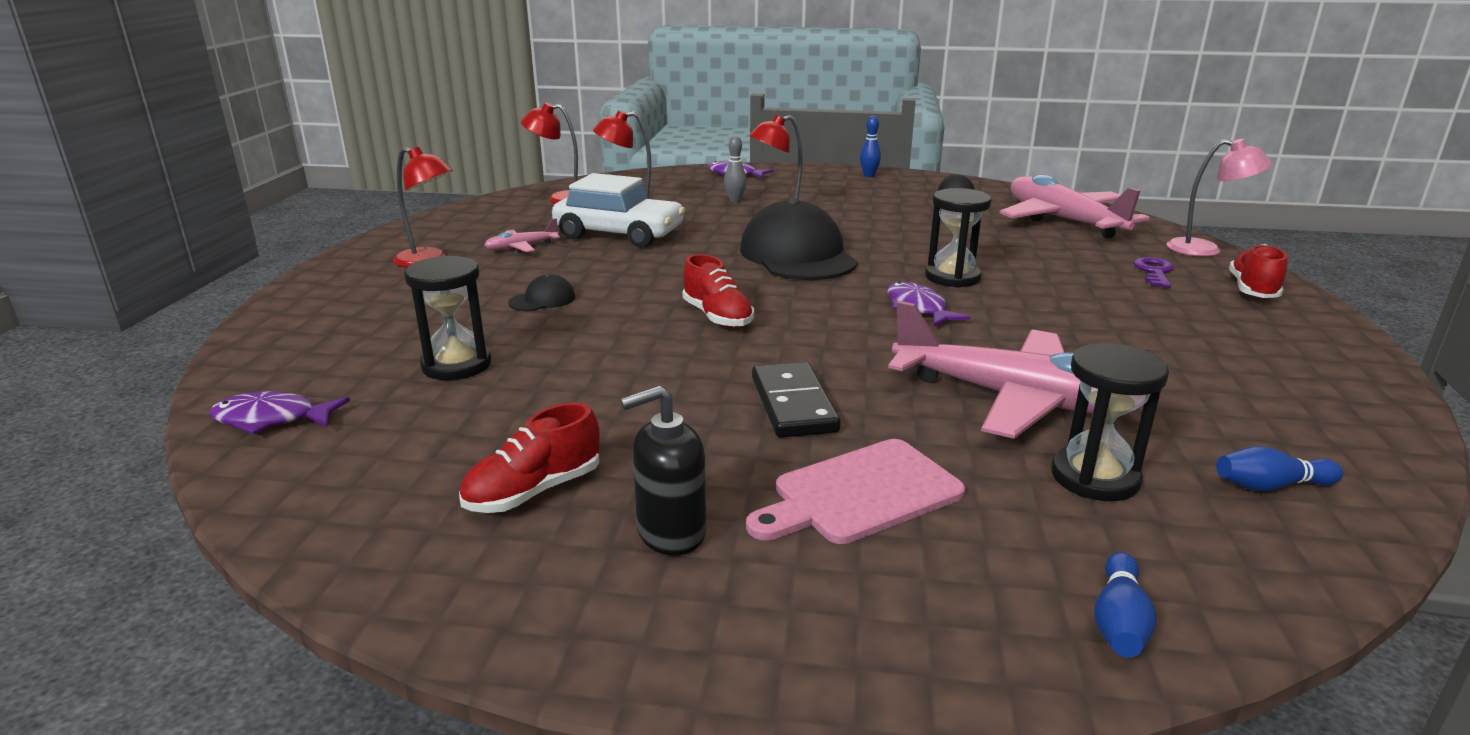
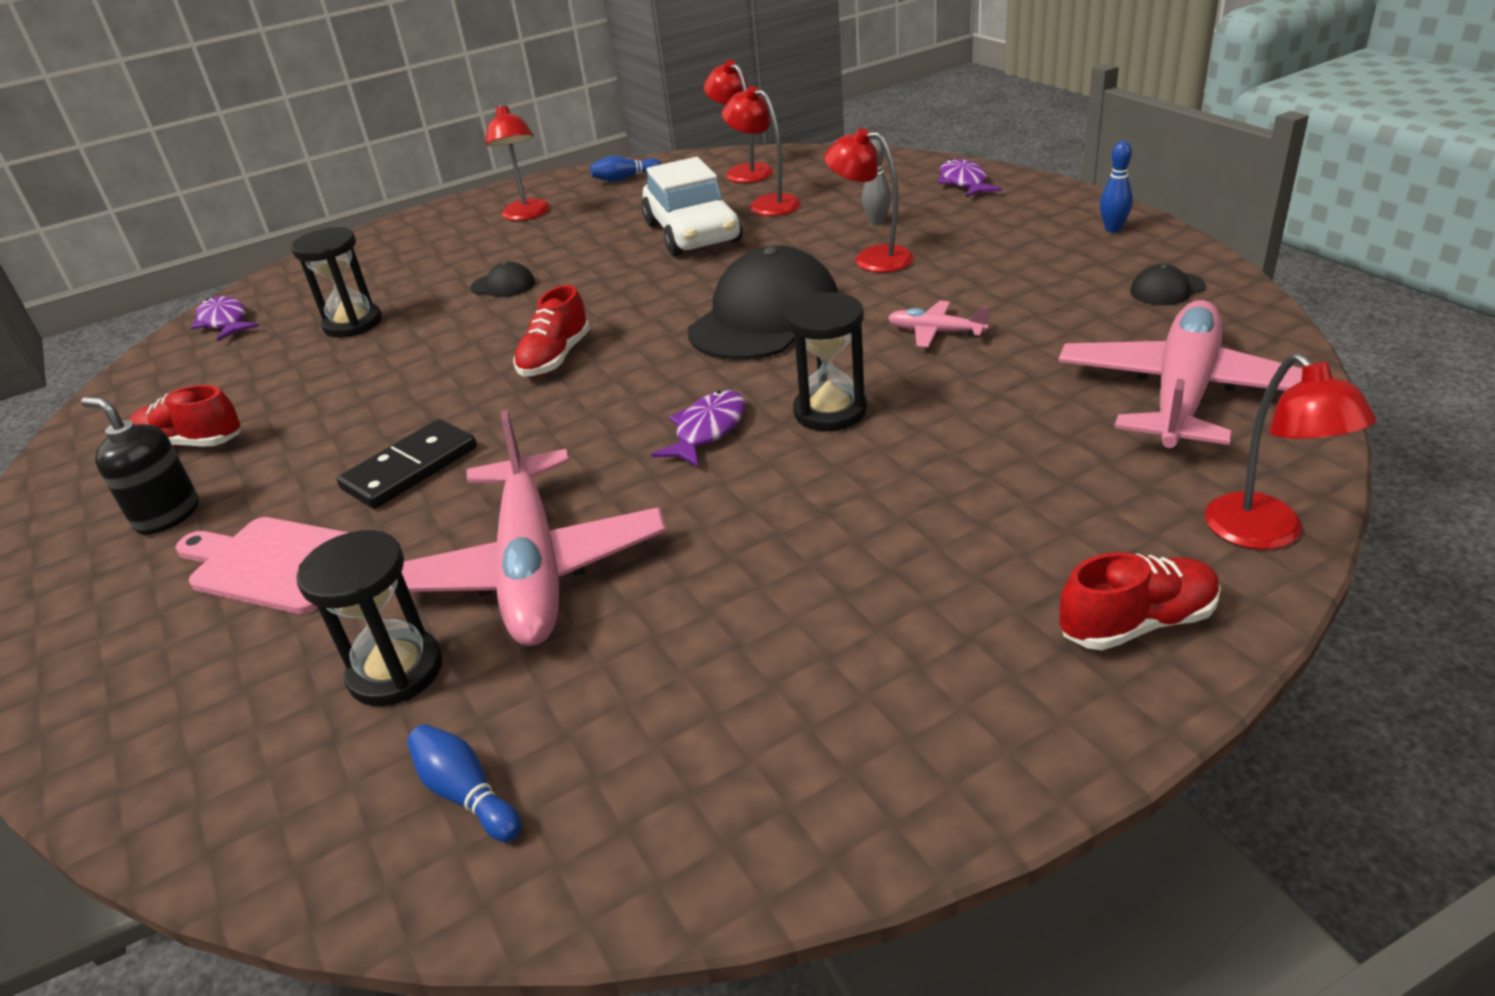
camera: 55 degrees right, 10 degrees up
pink plane [484,218,560,253] -> pink plane moved to [888,301,989,348]
blue bowling pin [1094,552,1157,658] -> blue bowling pin moved to [590,156,661,182]
purple key [1134,257,1174,288] -> none
pink lamp [1166,139,1272,257] -> red lamp [1205,353,1376,550]

